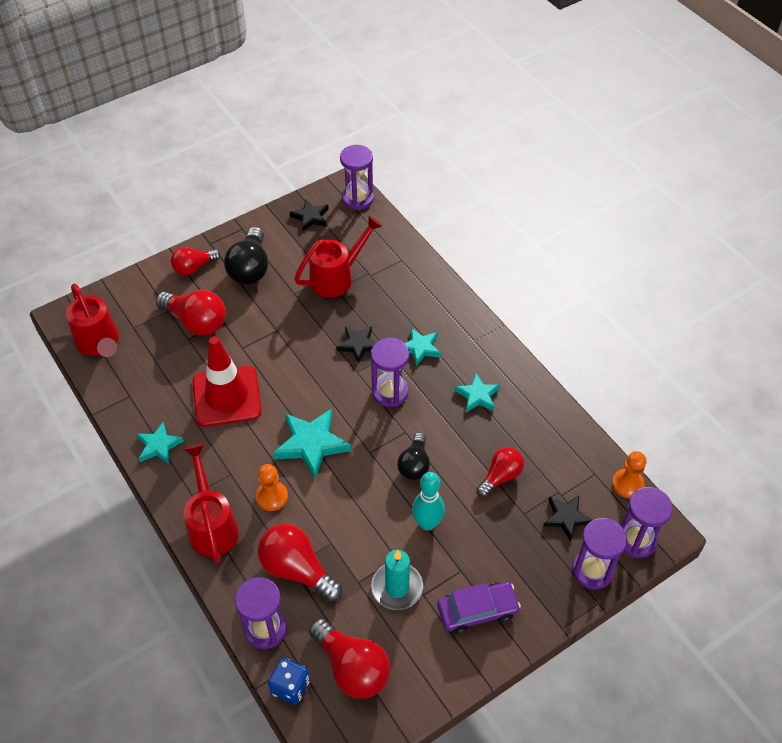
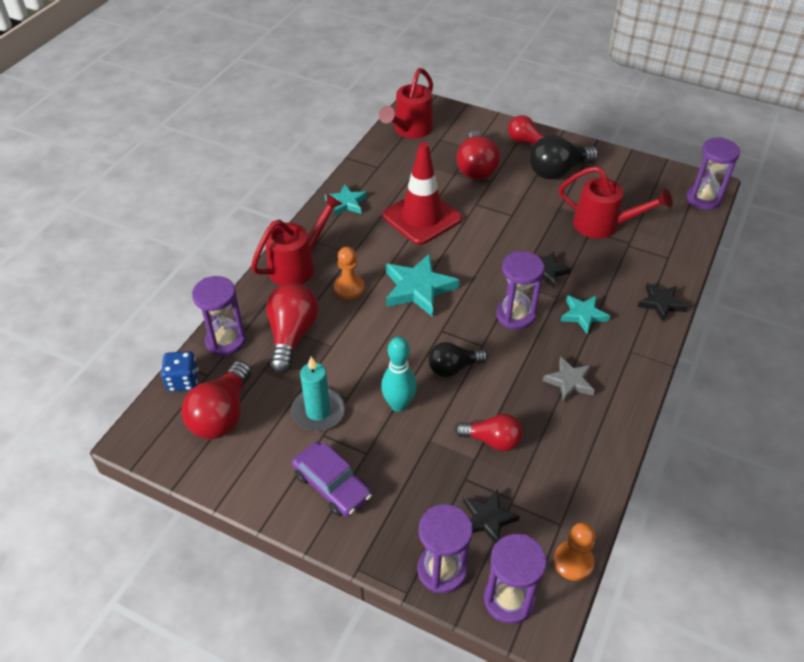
camera: 60 degrees right, 5 degrees down
black star [290,199,329,231] -> black star moved to [638,283,688,322]
turquoise star [455,373,500,412] -> grey star [543,356,595,402]

